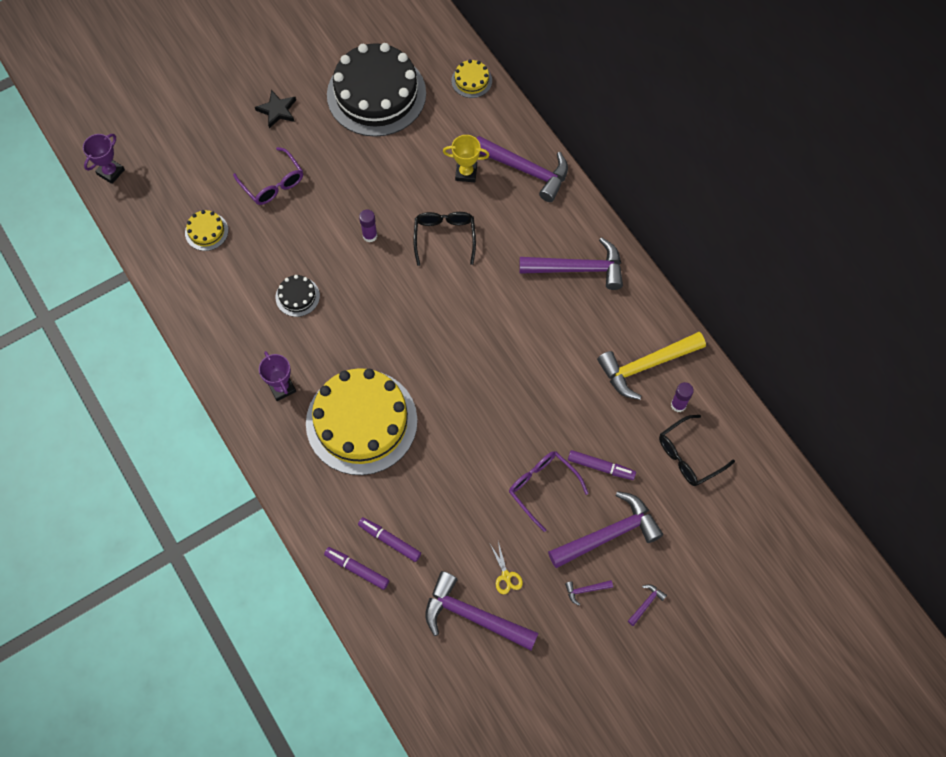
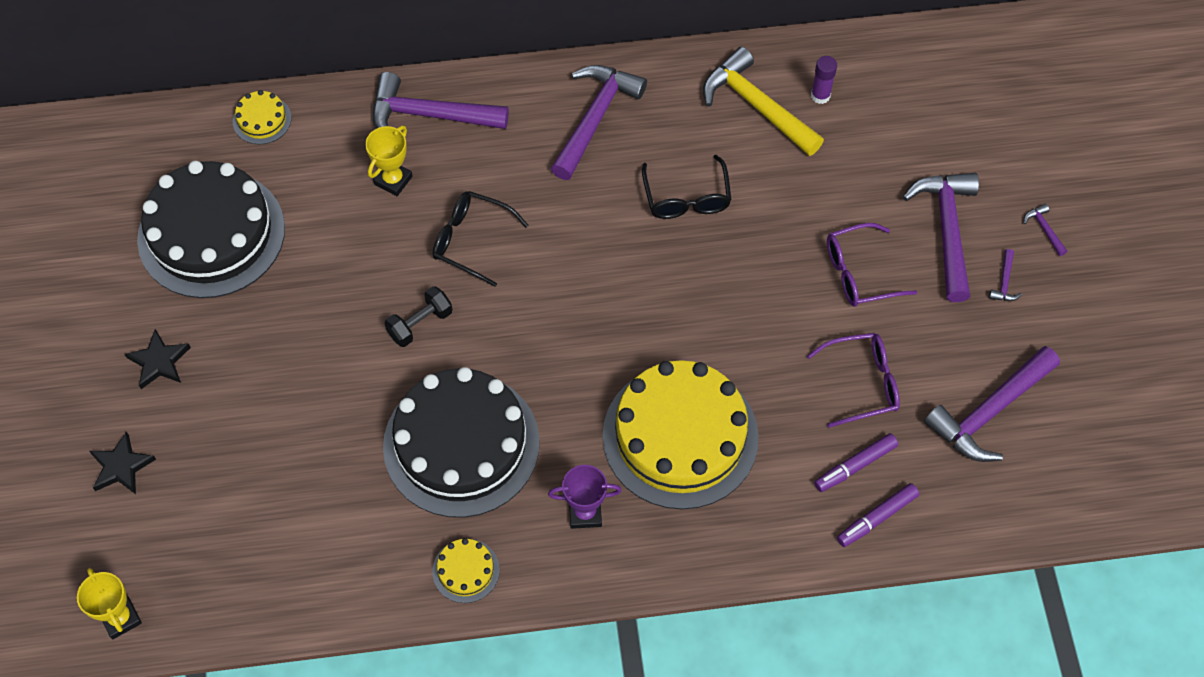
camera: 65 degrees left, 5 degrees down
purple trophy [83,134,125,184] -> yellow trophy [77,568,142,639]
yellow cake [185,210,228,251] -> yellow cake moved to [432,538,500,603]
purple glasses [233,147,303,205] -> purple glasses moved to [807,333,900,428]
black cake [275,275,320,317] -> black cake [383,367,540,518], size x2.41
purple glue stick [359,210,377,242] -> black dumbbell [385,286,452,347]
purple hammer [477,136,568,202] -> purple hammer turned 135 degrees counterclockwise [373,72,509,129]
yellow scissors [490,541,523,594] -> none
purple marker [568,450,636,480] -> none
yellow hammer [597,332,706,400] -> yellow hammer turned 135 degrees clockwise [703,47,824,156]
black glasses [659,415,735,486] -> black glasses moved to [642,155,732,219]
none -> black star [89,431,156,494]

